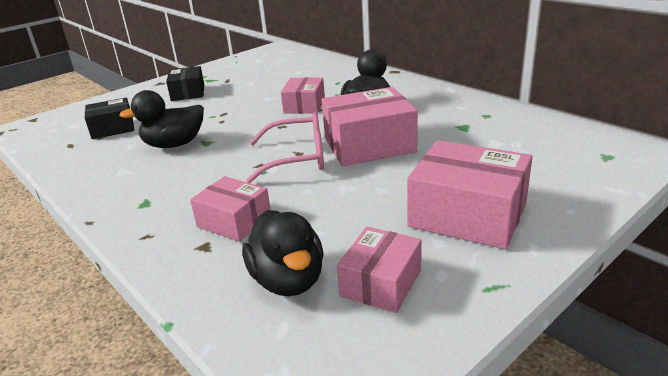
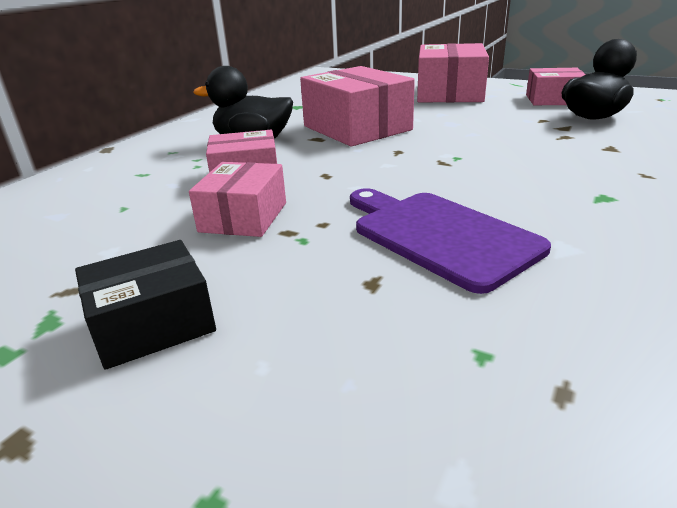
camera: 110 degrees left, 0 degrees up
black box [85,97,134,139] -> none
black duck [119,90,204,148] -> purple cutting board [350,188,551,294]
pink box [190,176,271,242] -> pink box moved to [189,162,286,237]
pink glasses [246,112,324,183] -> none

